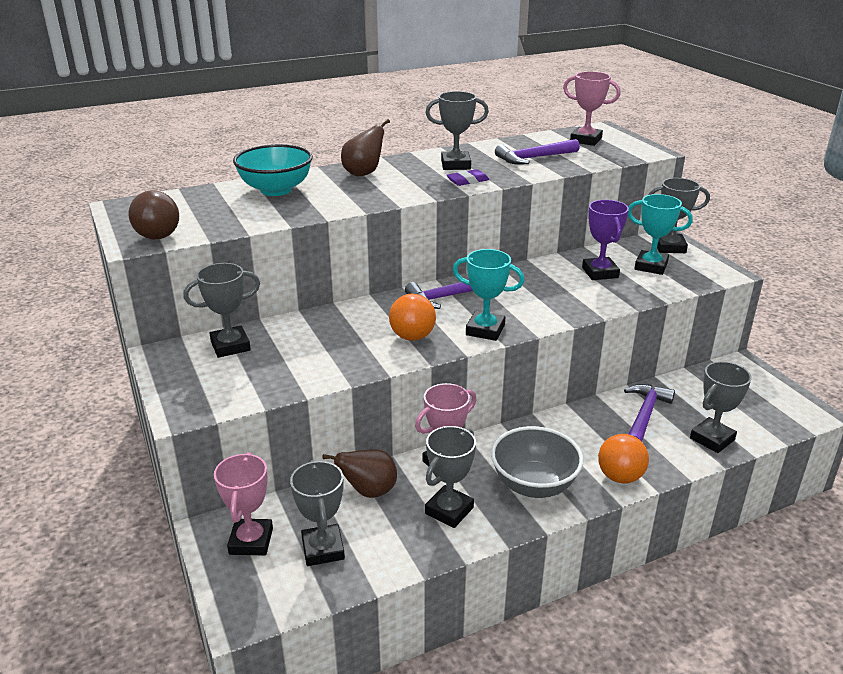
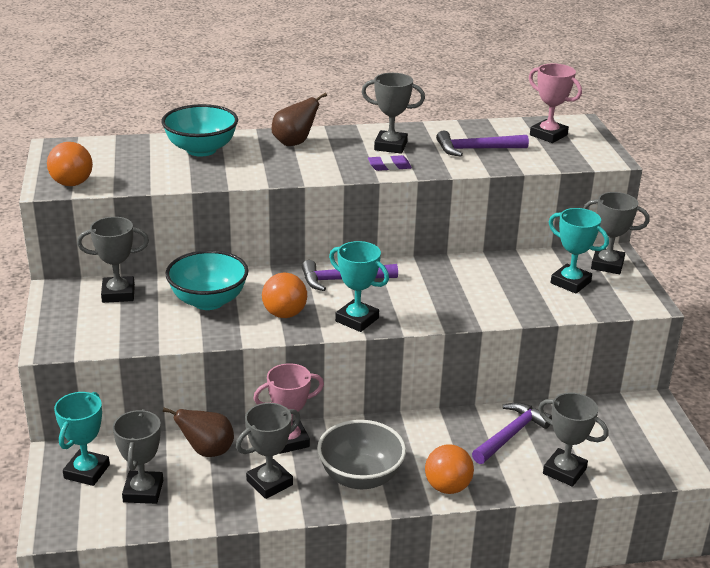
camera: 15 degrees right, 0 degrees up
brown ball [128,191,179,239] -> orange ball [47,142,93,186]
pink trophy [214,452,273,555] -> turquoise trophy [54,392,110,486]
purple trophy [582,200,629,280] -> none
grey trophy [690,361,752,453] -> grey trophy turned 60 degrees clockwise [538,393,609,487]
none -> turquoise bowl [165,250,248,310]

